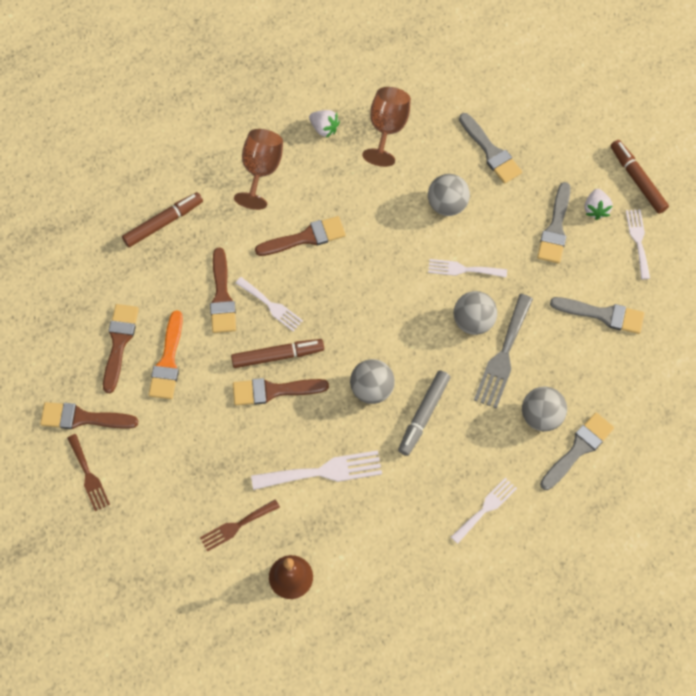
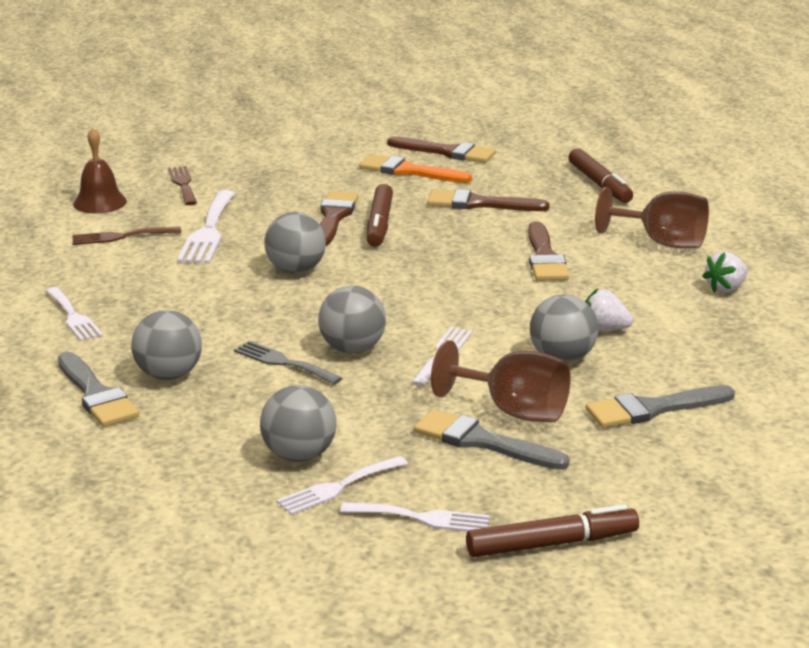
camera: 105 degrees right, 40 degrees down
brown brush [40,402,138,429] -> none
brown fork [67,434,110,511] -> brown fork moved to [73,227,181,245]
white fork [236,277,303,331] -> white fork moved to [276,456,408,515]
brown goblet [362,87,411,167] -> brown goblet moved to [431,340,571,422]
grey marker [398,370,450,456] -> none
grey fork [474,294,533,409] -> grey fork [234,341,342,385], size x0.64
grey brush [550,297,644,334] -> grey ball [260,385,336,462]
white strawberry [585,189,613,220] -> white strawberry moved to [585,288,633,331]

